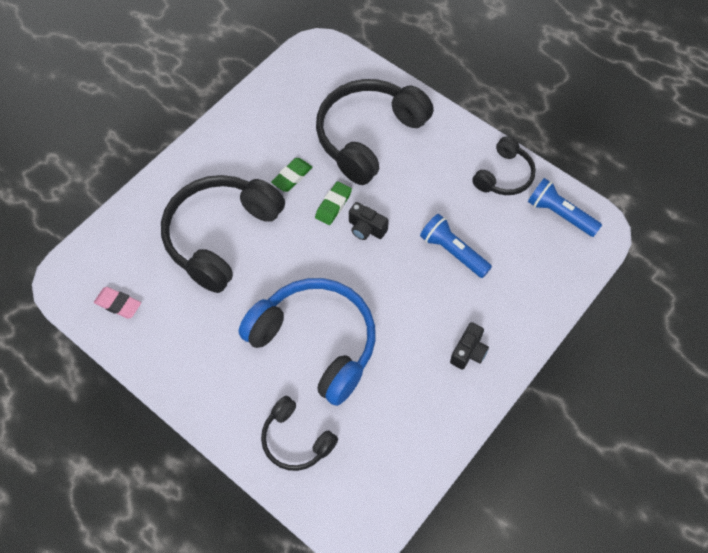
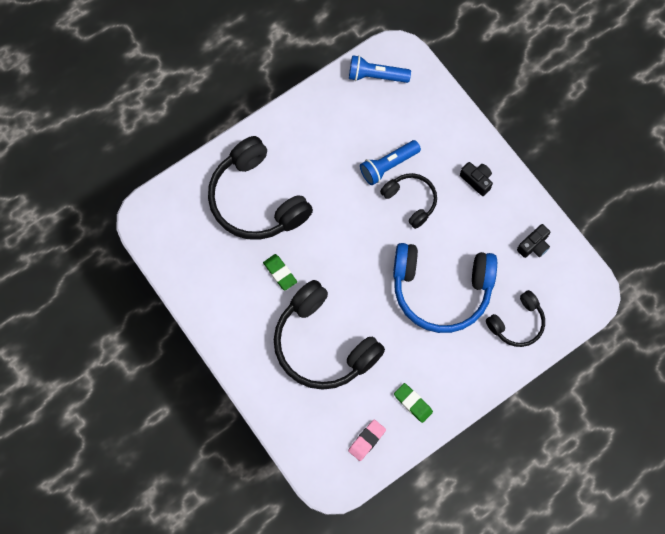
camera: 75 degrees left, 10 degrees up
blue headphones [239,278,376,406] -> blue headphones turned 135 degrees counterclockwise [393,243,497,333]
green eraser [315,181,352,225] -> green eraser moved to [394,383,433,423]
black camera [349,202,389,240] -> black camera moved to [517,224,550,258]
black headphones [472,136,536,195] -> black headphones moved to [380,173,437,229]
blue flashlight [528,178,602,237] -> blue flashlight turned 45 degrees clockwise [349,55,411,83]

